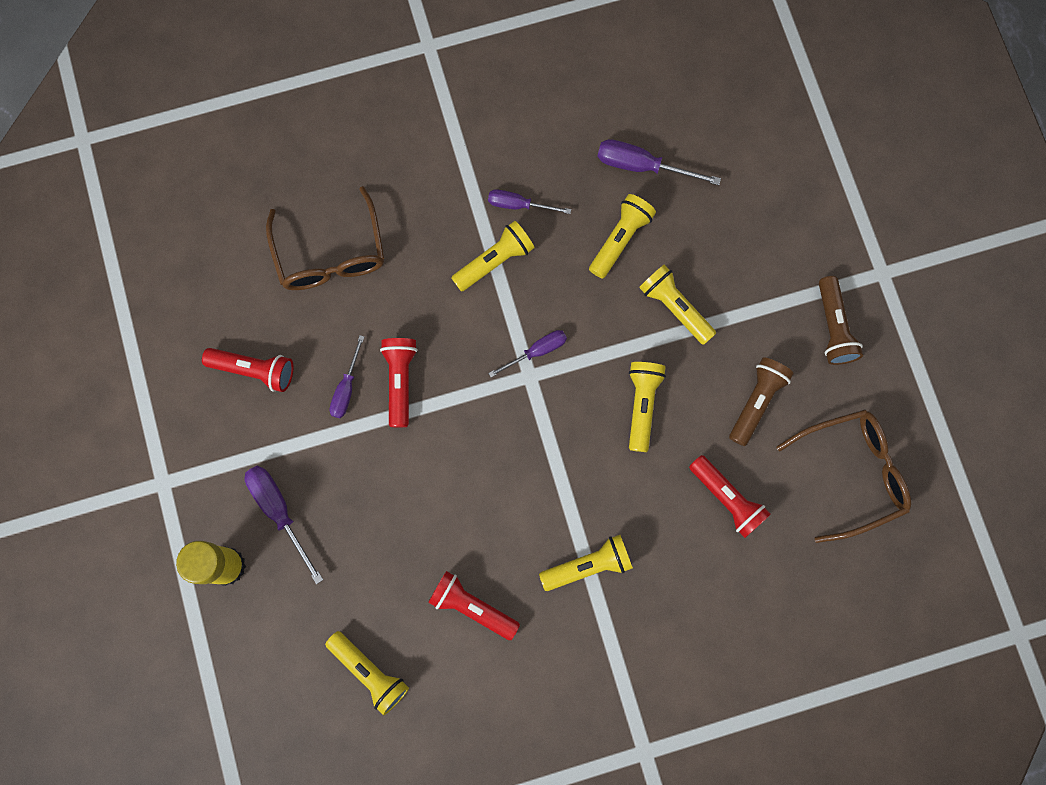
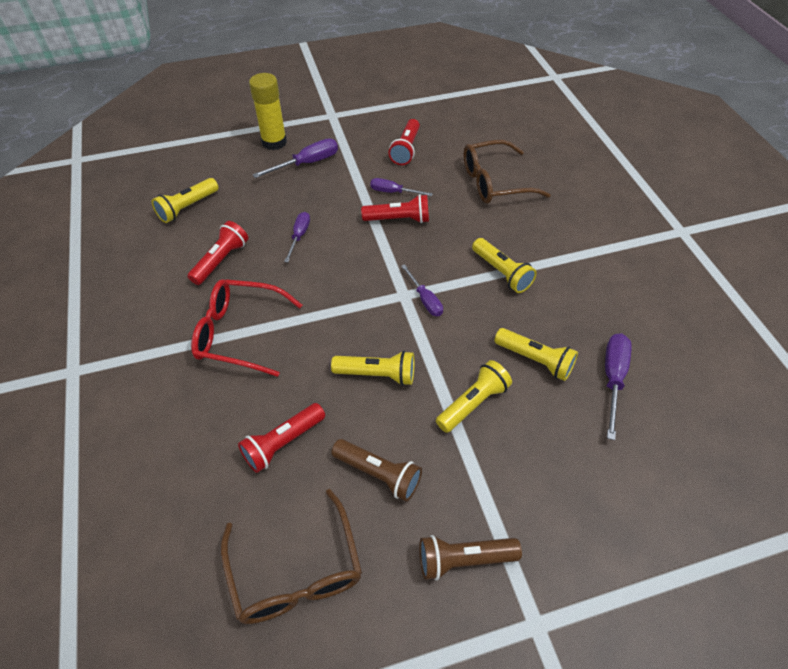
camera: 90 degrees right, 25 degrees down
purple screwdriver [488,189,571,214] -> purple screwdriver moved to [284,212,310,262]
yellow flashlight [539,535,633,591] -> red glasses [191,279,302,377]

